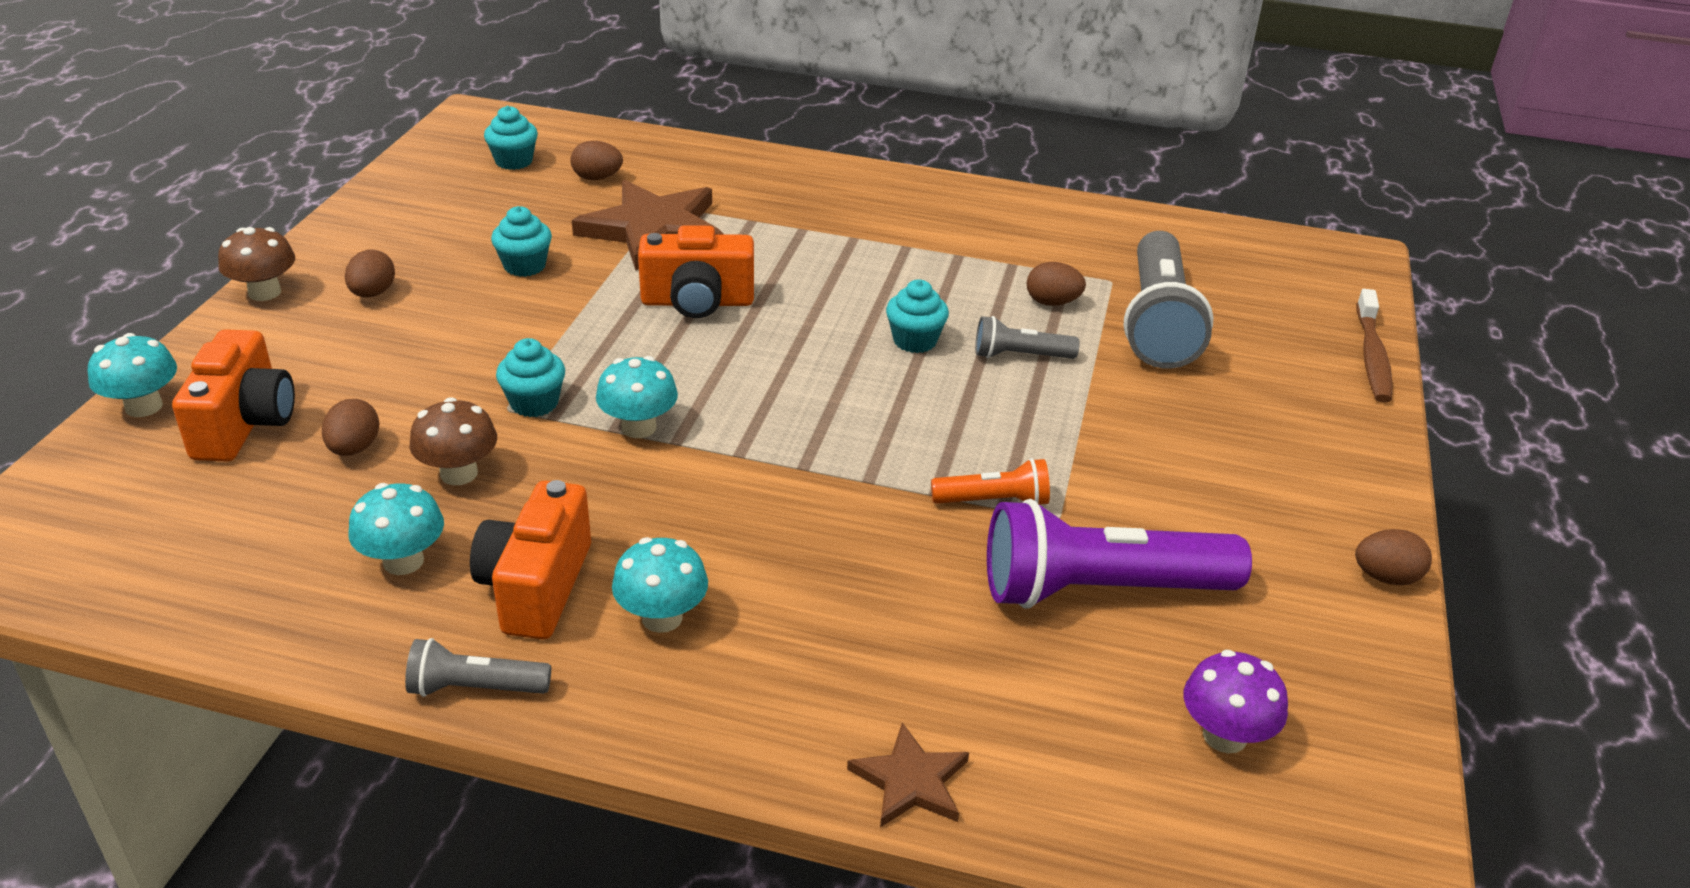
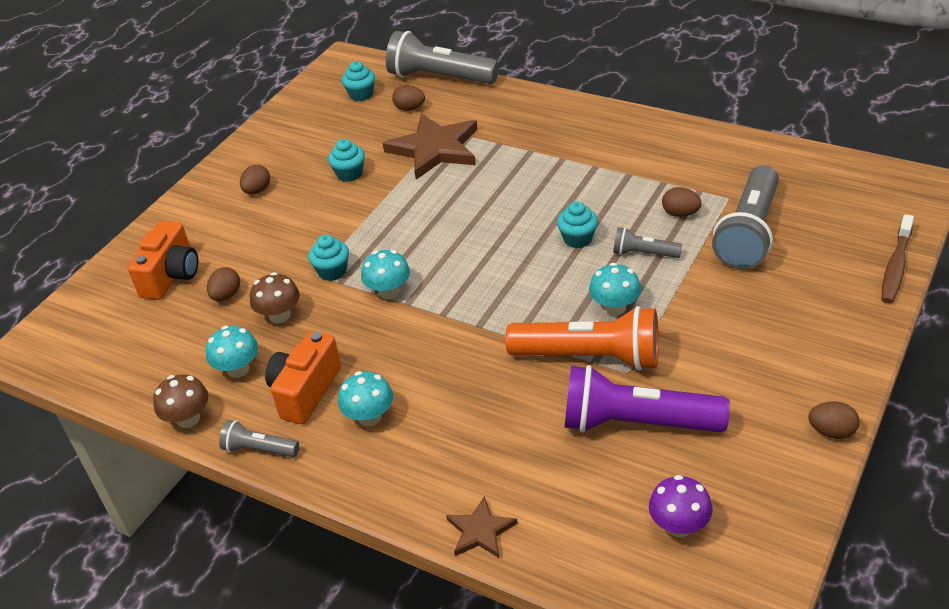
camera: 20 degrees right, 5 degrees up
turquoise mushroom [88,333,177,417] -> turquoise mushroom moved to [589,263,641,315]
brown mushroom [218,227,295,301] -> brown mushroom moved to [153,374,208,428]
orange camera [638,225,754,318] -> none
orange flashlight [931,458,1050,505] -> orange flashlight [505,306,659,371], size x2.04
none -> grey flashlight [386,31,499,84]

